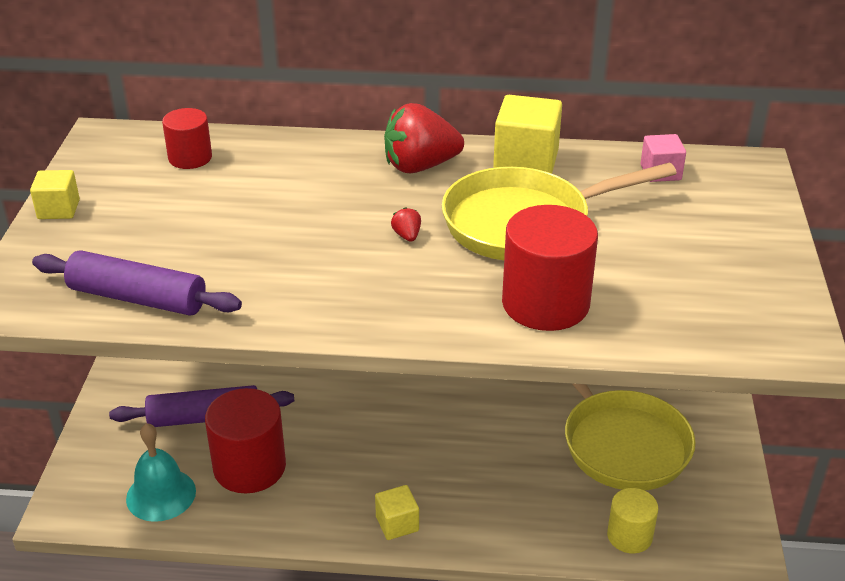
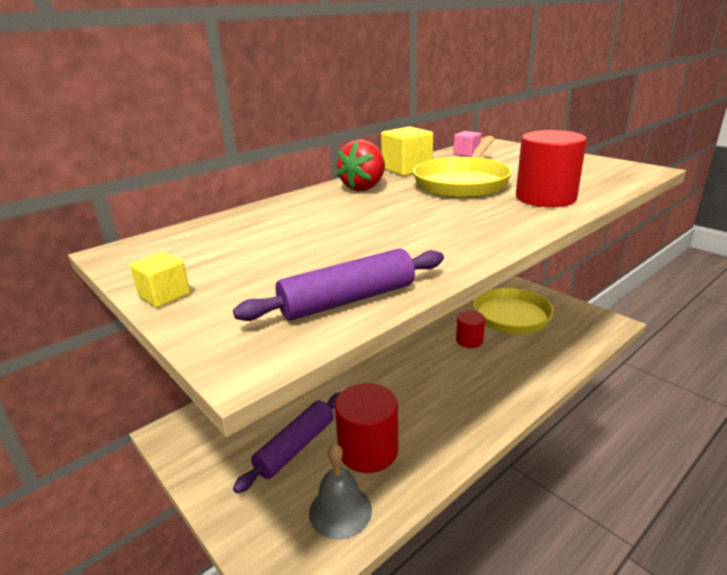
camera: 45 degrees left, 10 degrees down
turquoise bell [126,423,196,522] -> grey bell [309,443,372,539]
red cylinder [162,108,212,169] -> red cylinder moved to [456,310,485,348]
yellow cube [375,485,419,540] -> none
red strawberry [391,207,421,242] -> none
yellow cylinder [607,488,658,554] -> none

